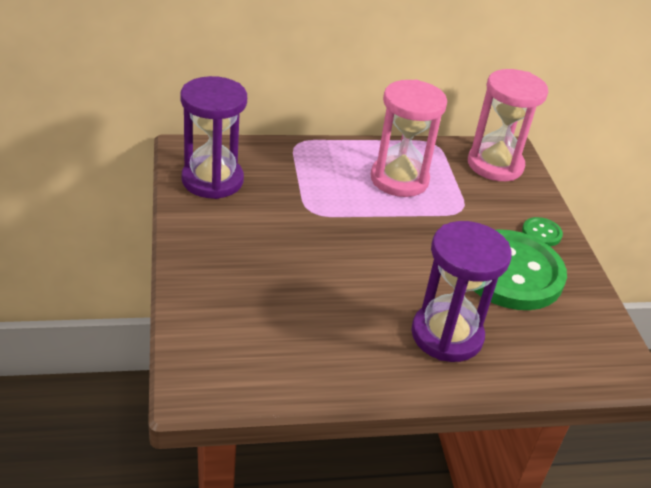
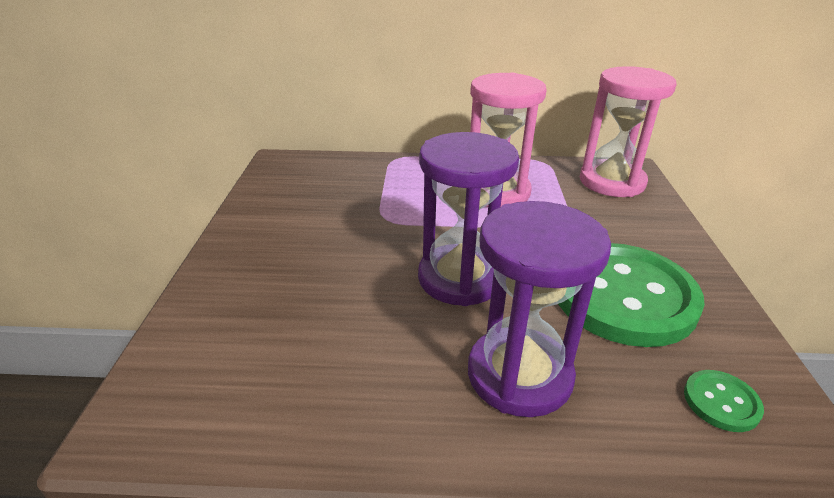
camera: 15 degrees right, 5 degrees down
purple hourglass [180,76,247,199] -> purple hourglass moved to [418,132,519,306]
green button [522,217,563,246] -> green button moved to [684,370,764,432]

